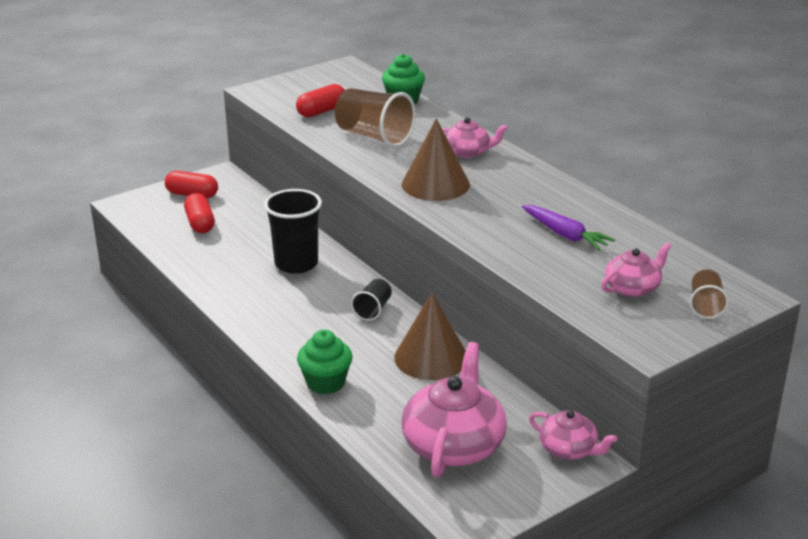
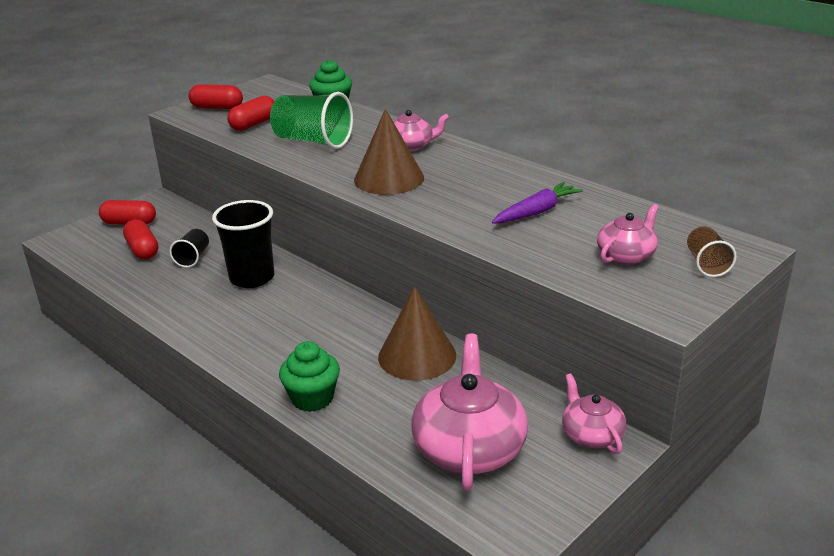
camera: 10 degrees left, 0 degrees up
brown cup [335,88,416,147] -> green cup [270,92,353,149]
black cup [351,279,392,321] -> black cup moved to [170,229,209,268]
purple carrot [522,205,615,250] -> purple carrot turned 75 degrees counterclockwise [492,182,583,224]
pink teapot [529,410,617,460] -> pink teapot turned 135 degrees counterclockwise [562,374,626,454]
none -> red capsule [189,84,243,109]

